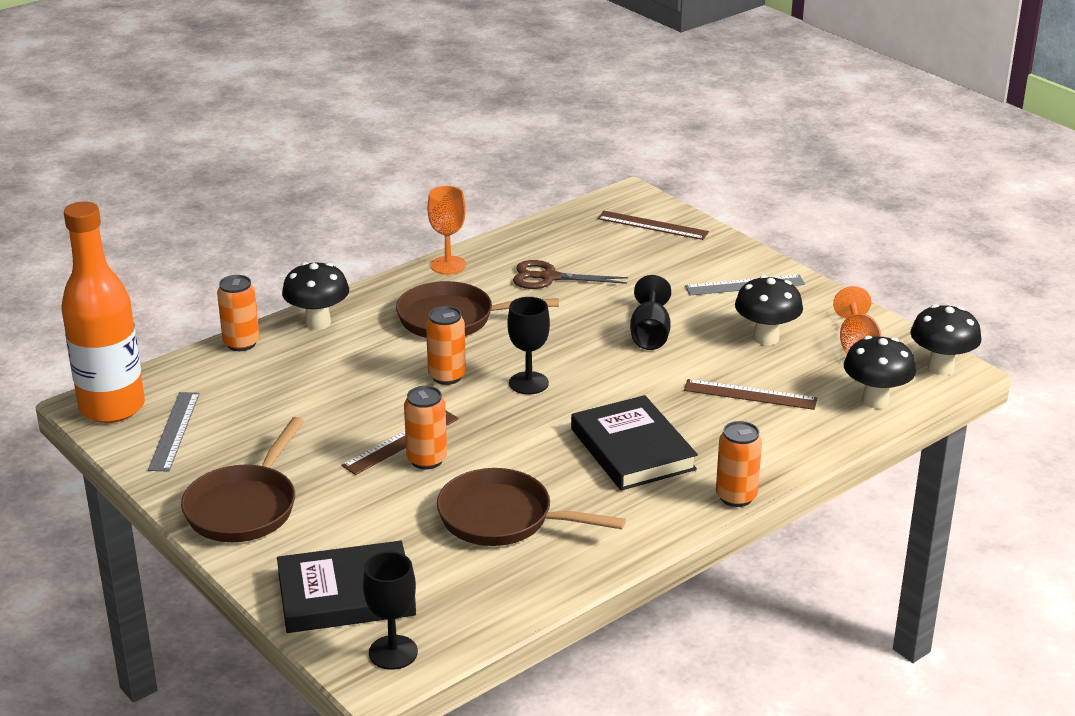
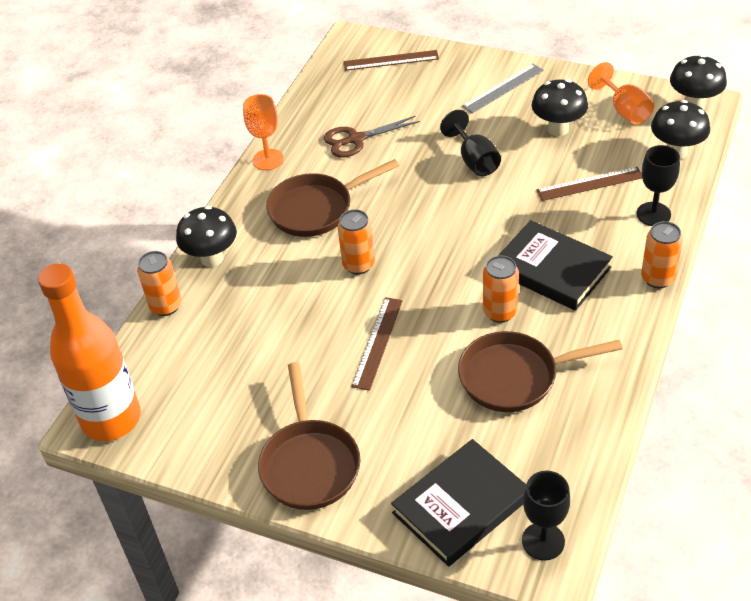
camera: 25 degrees left, 15 degrees up
grey ruler [148,392,200,472] -> none
orange can [404,386,447,470] -> orange can moved to [483,256,519,323]
black goblet [507,297,550,395] -> black goblet moved to [637,145,680,226]

